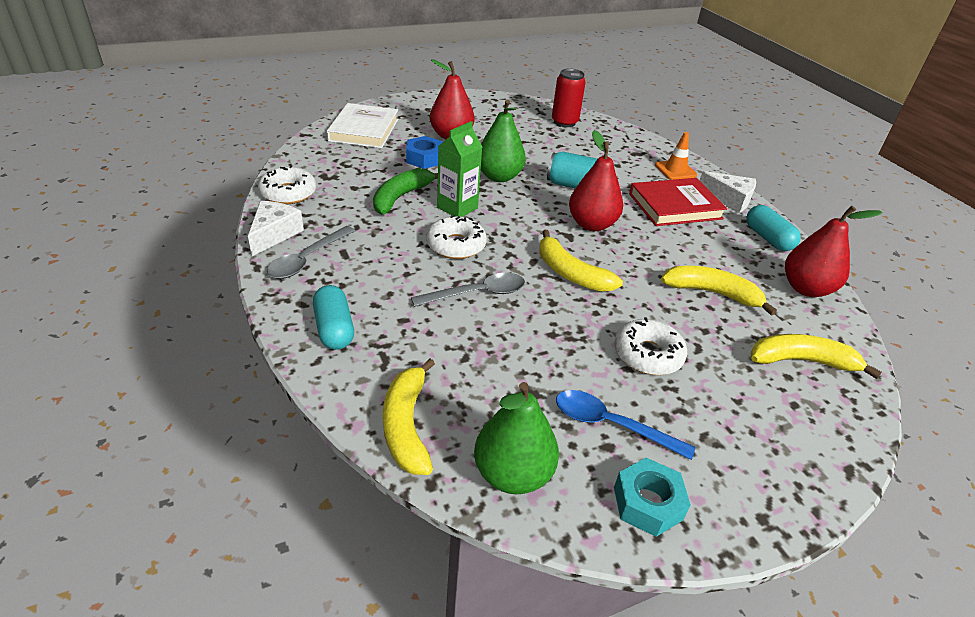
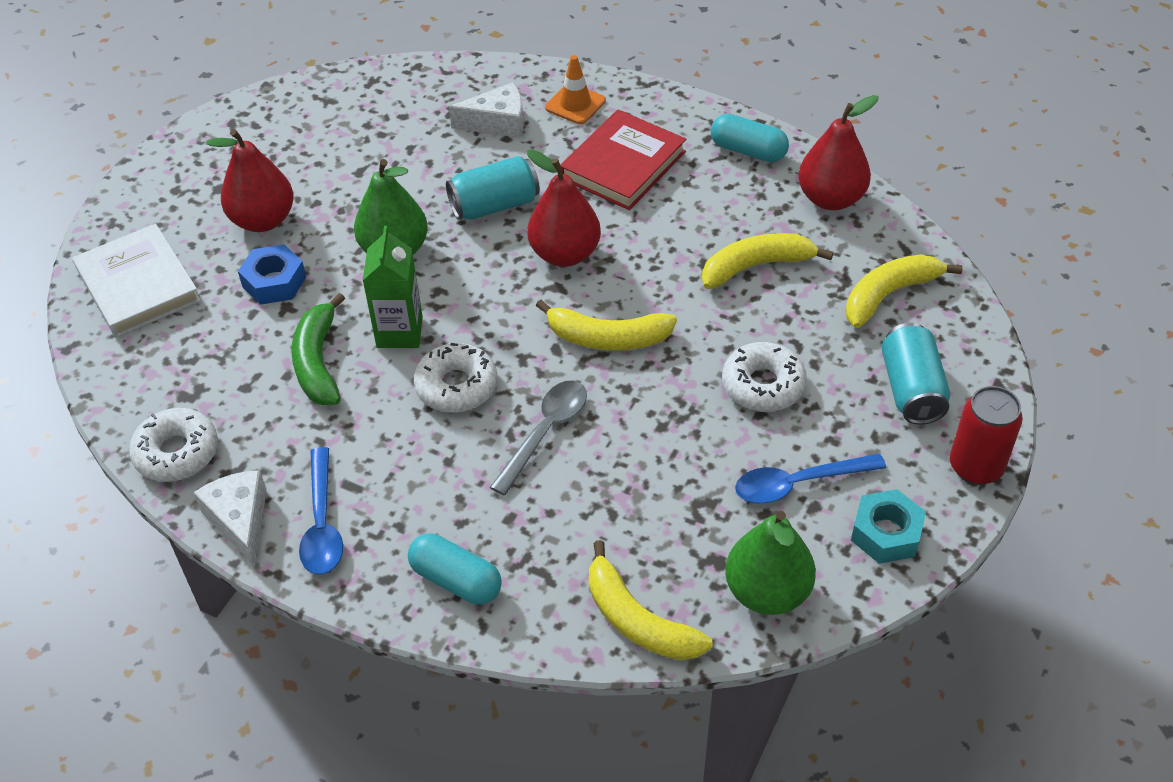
camera: 35 degrees left, 10 degrees up
grey spoon [267,226,355,279] -> blue spoon [299,447,343,575]
red can [552,69,586,127] -> red can moved to [950,386,1023,485]
white cheese [700,171,756,213] -> white cheese moved to [449,82,523,138]
none -> turquoise can [881,323,950,425]

